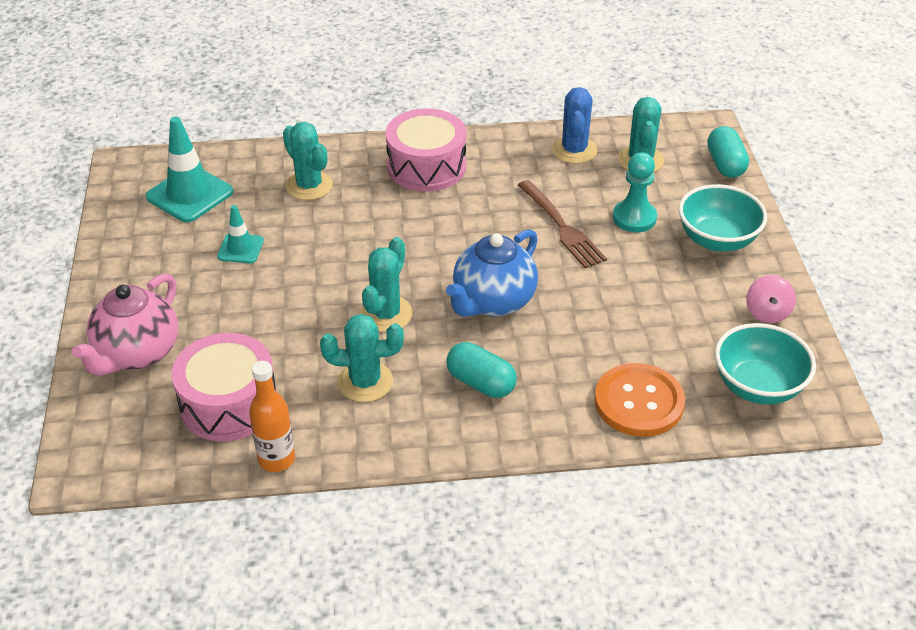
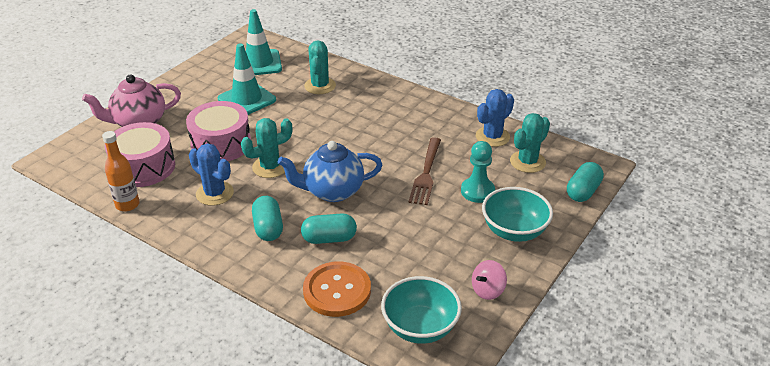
camera: 40 degrees right, 5 degrees down
turquoise traffic cone [217,205,264,263] -> turquoise traffic cone [218,43,276,115], size x1.76
turquoise cactus [320,314,404,402] -> blue cactus [189,143,234,206]
pink drum [385,108,466,192] -> pink drum moved to [186,101,251,161]
none -> turquoise capsule [301,213,357,244]

